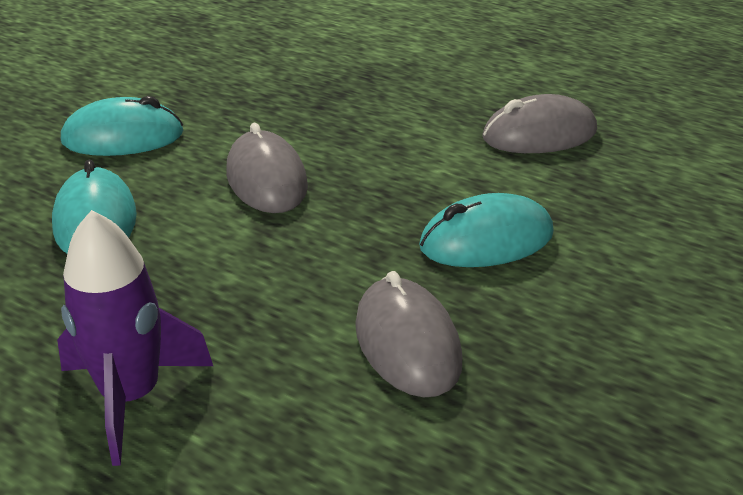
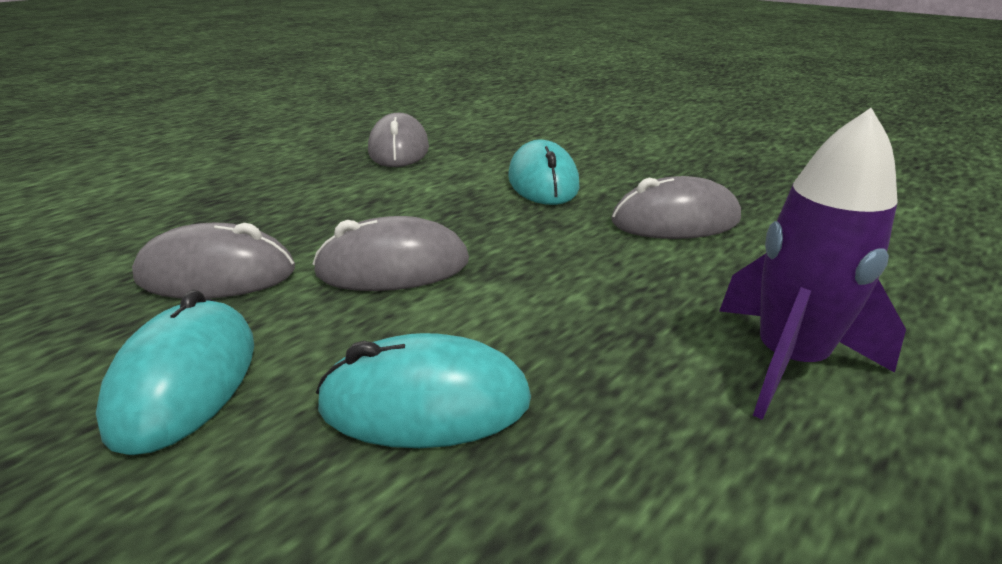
camera: 80 degrees left, 5 degrees down
none -> grey mouse [132,223,295,298]

